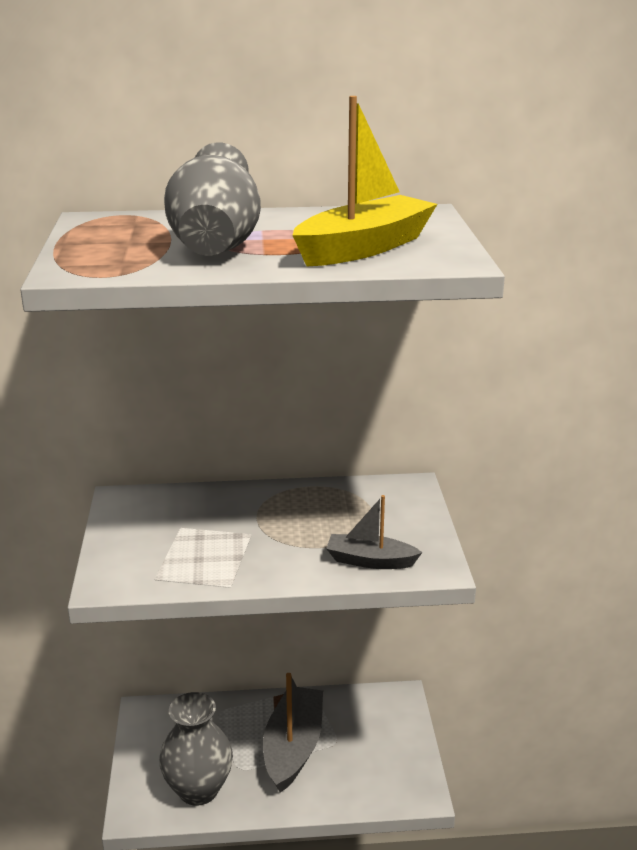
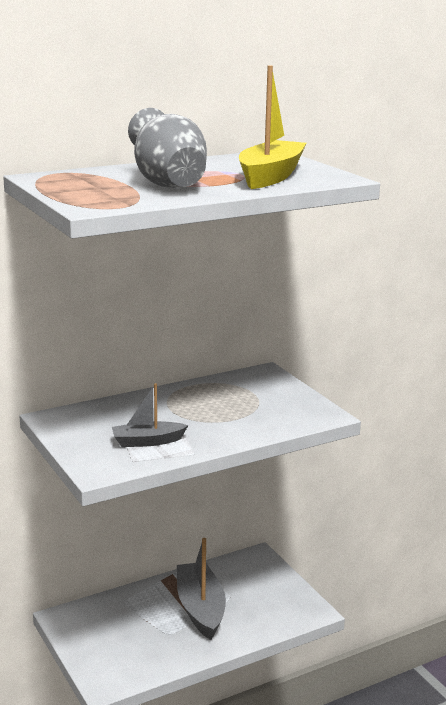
camera: 25 degrees left, 5 degrees down
grey vase [159,692,233,806] -> none
grey boat [326,495,423,569] -> grey boat moved to [112,383,188,447]

